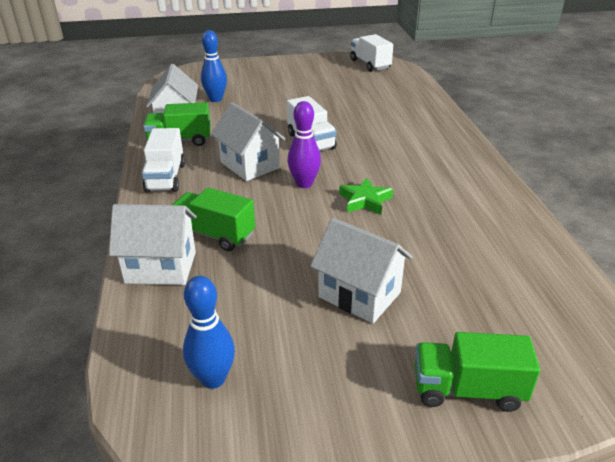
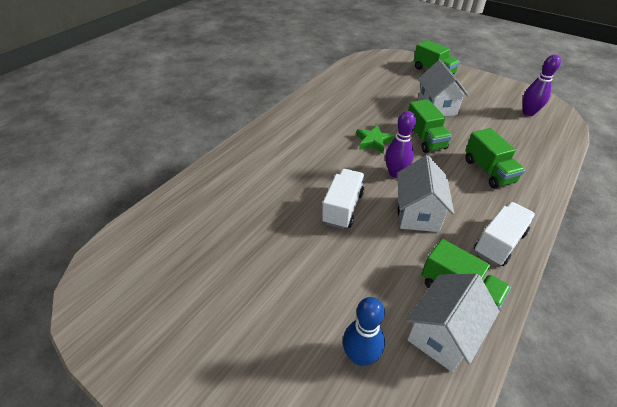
camera: 135 degrees left, 10 degrees up
white house [109,204,197,285] -> none
blue bowling pin [183,276,235,389] -> purple bowling pin [523,55,561,116]
white truck [350,34,393,72] -> none
none -> green truck [408,99,452,153]

